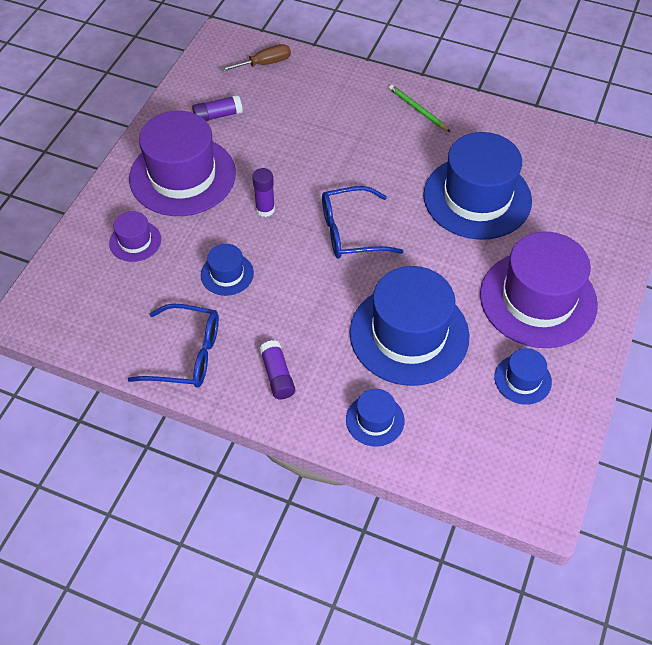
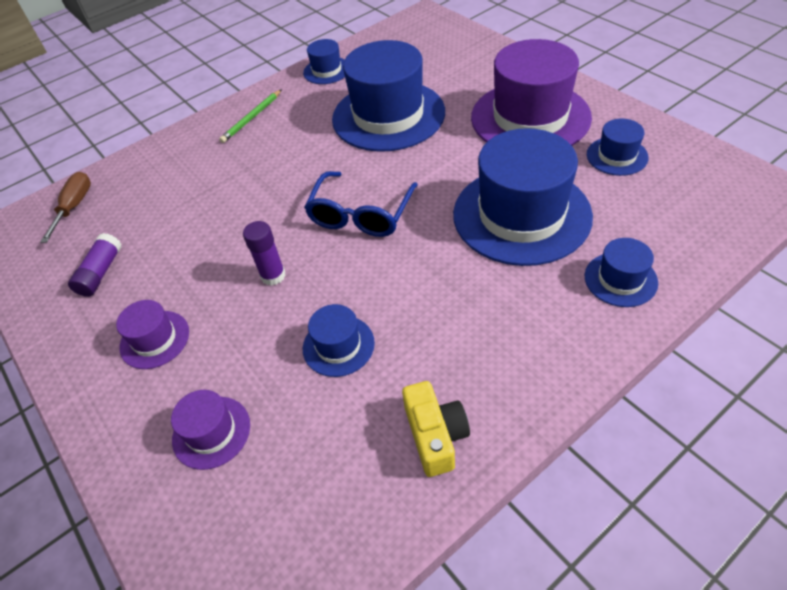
camera: 55 degrees left, 5 degrees down
blue glasses [128,304,219,388] -> yellow camera [402,381,470,477]
purple hat [129,111,236,216] -> purple hat [116,300,189,369], size x0.46
purple glue stick [259,340,295,399] -> none
green pencil [389,84,450,132] -> green pencil turned 45 degrees counterclockwise [219,89,282,143]
none -> blue hat [303,39,345,84]

